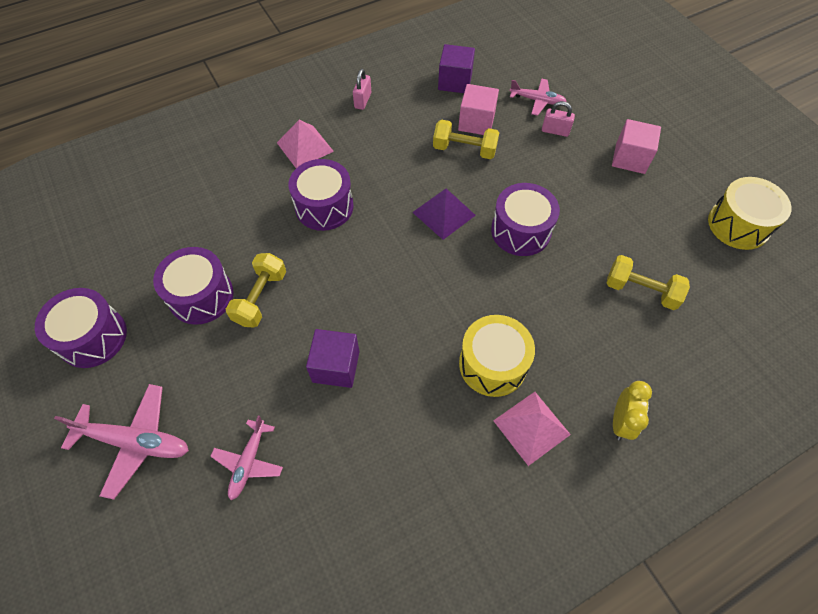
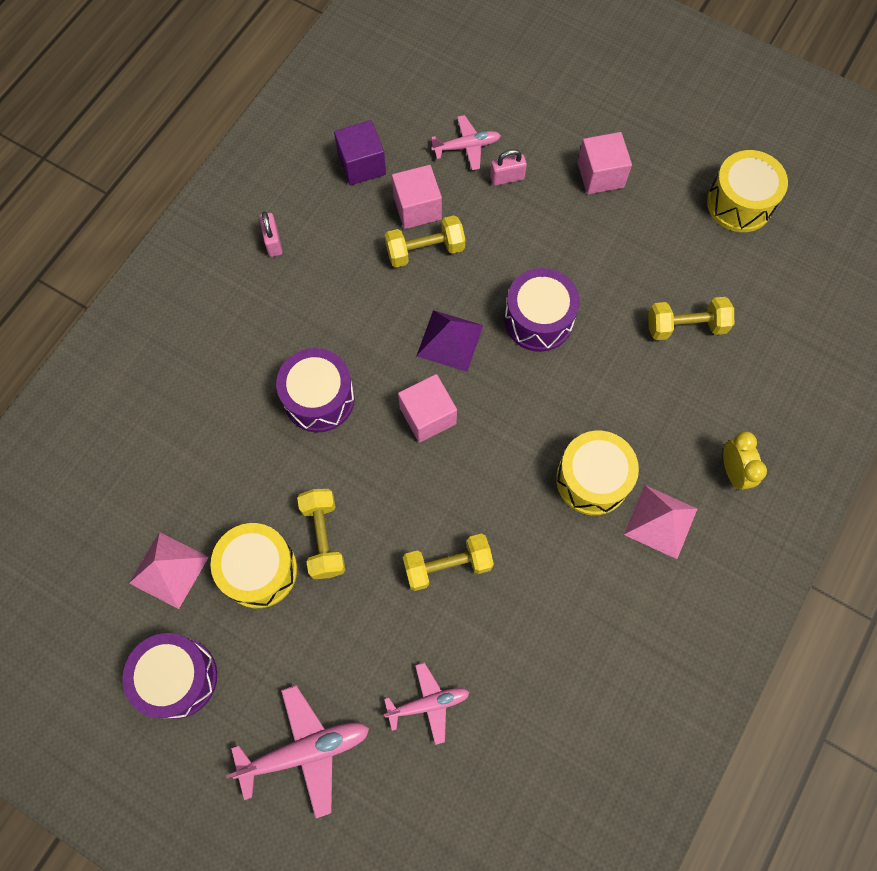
camera: 30 degrees left, 10 degrees up
purple drum [153,247,234,325] -> yellow drum [210,523,297,608]
pink plane [210,416,283,500] -> pink plane turned 90 degrees counterclockwise [384,663,470,745]
pink pyramid [277,120,334,168] -> pink pyramid moved to [129,532,209,609]
purple cube [306,329,359,388] -> yellow dumbbell [403,534,494,591]
none -> pink cube [398,374,457,443]

